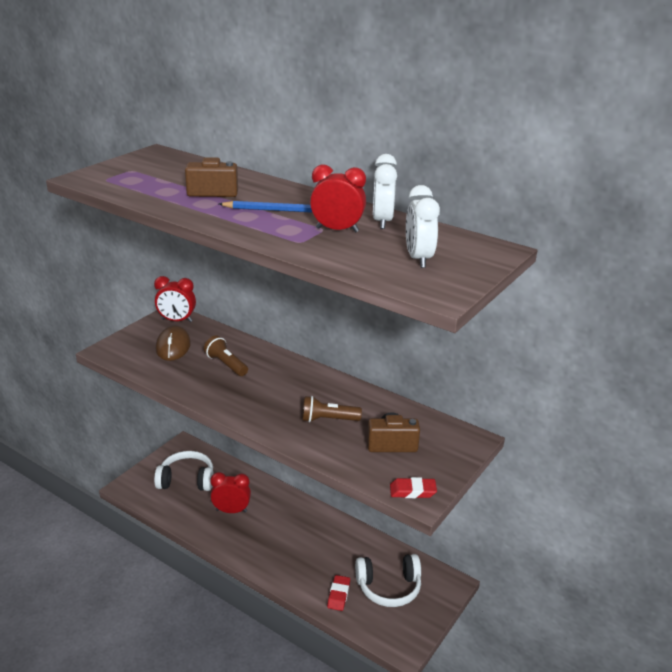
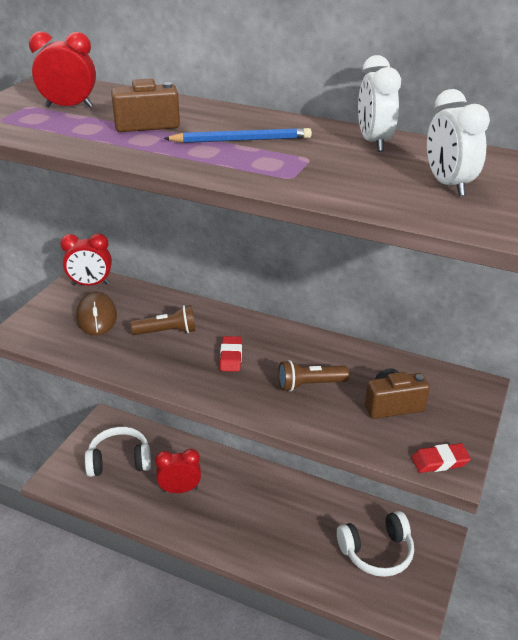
camera: 10 degrees left, 5 degrees up
brown flashlight [204,336,248,376] -> brown flashlight turned 135 degrees clockwise [131,305,196,335]
red clock [310,164,366,232] -> red clock moved to [29,31,96,108]
red eraser [327,575,350,611] -> red eraser moved to [220,336,242,372]

